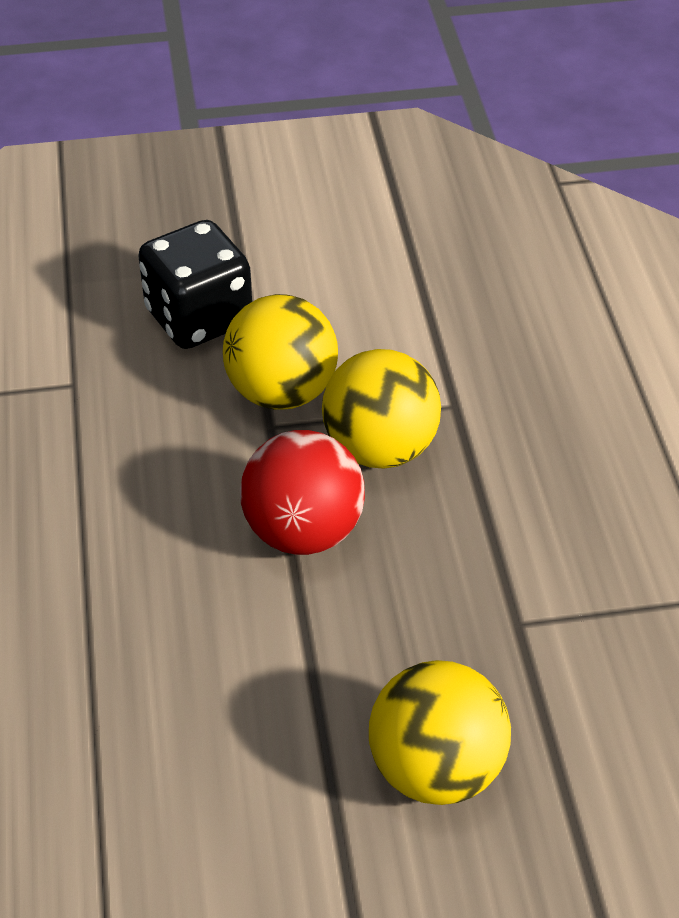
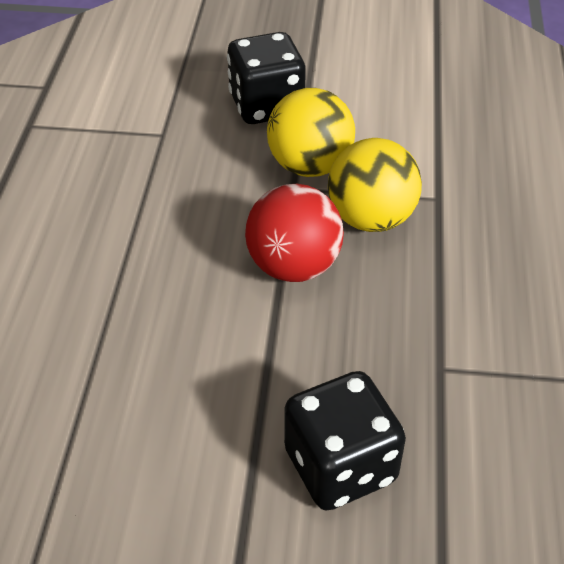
camera: 15 degrees right, 0 degrees up
yellow ball [369,660,511,805] -> black dice [284,371,406,511]

